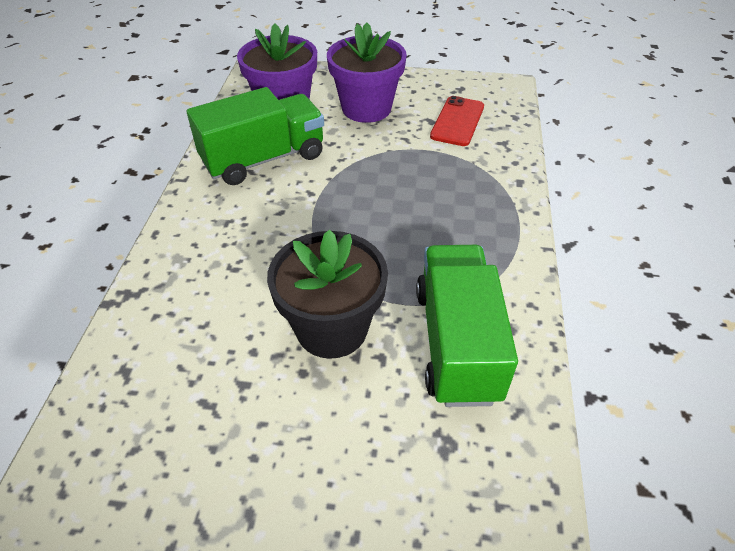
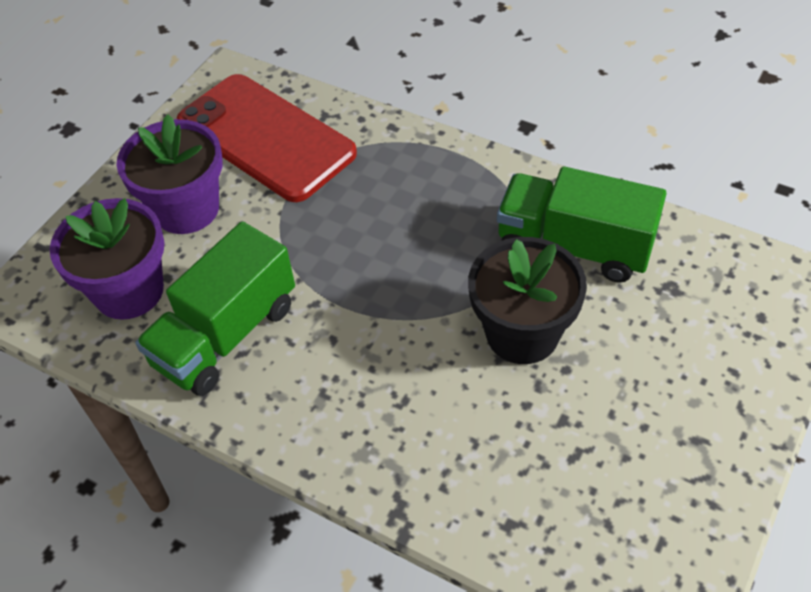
camera: 65 degrees left, 5 degrees up
green truck [187,87,324,185] -> green truck turned 135 degrees counterclockwise [135,221,295,396]
red phone [430,96,484,146] -> red phone [177,74,357,202], size x1.94

